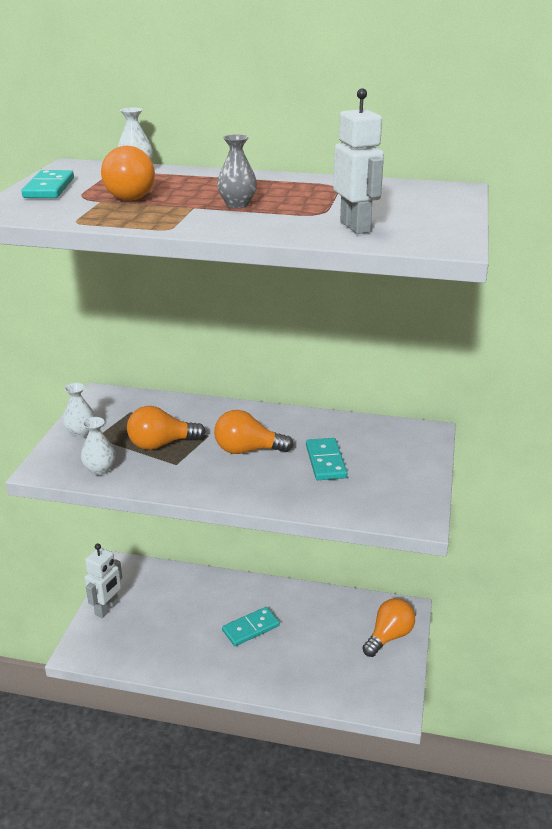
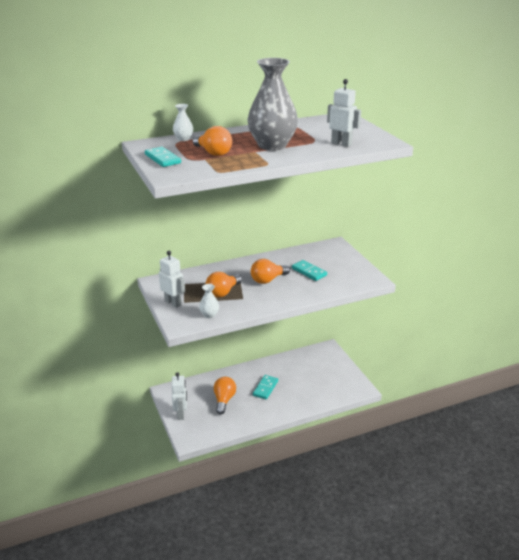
camera: 35 degrees left, 0 degrees up
white vase [63,383,95,438] -> white robot [159,251,185,308]
grey vase [217,135,257,208] -> grey vase [247,58,298,151], size x2.36
orange light bulb [363,598,415,657] -> orange light bulb moved to [214,377,236,414]

